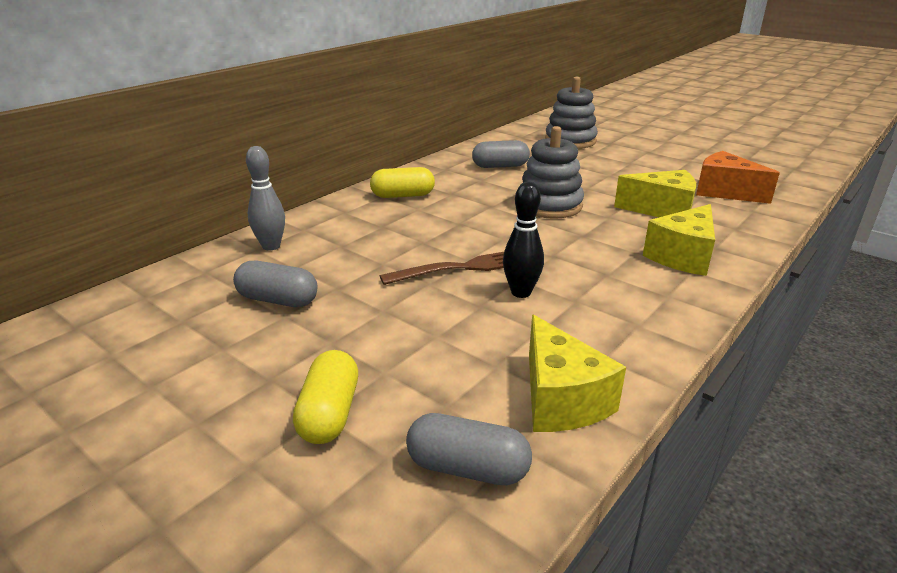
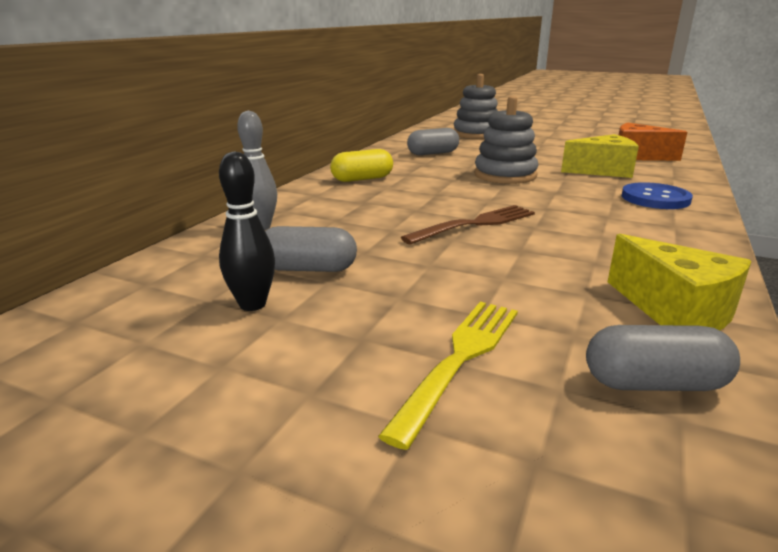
camera: 15 degrees left, 5 degrees down
yellow capsule [293,350,358,444] -> yellow fork [378,302,518,450]
black bowling pin [503,182,544,298] -> black bowling pin moved to [219,151,275,311]
yellow cheese [643,204,715,276] -> blue button [622,182,693,209]

